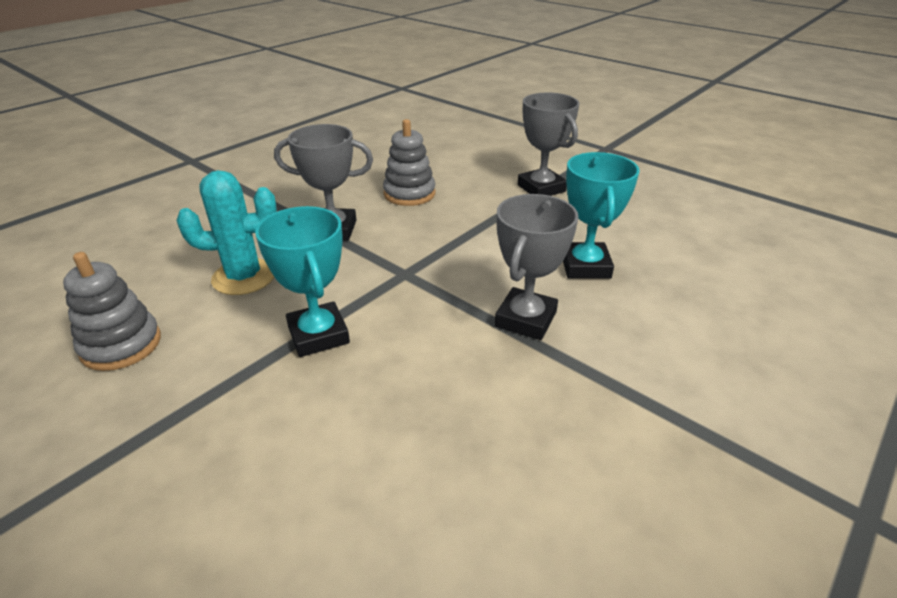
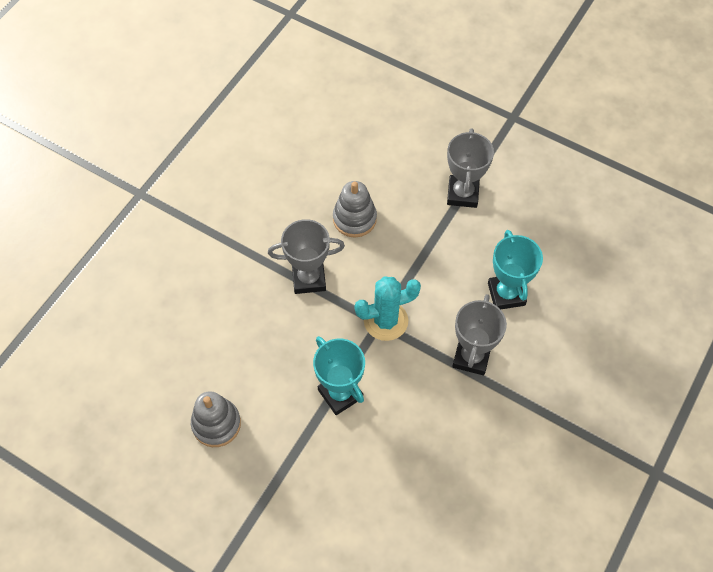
camera: 10 degrees left, 25 degrees up
turquoise cactus [176,170,277,295] -> turquoise cactus moved to [355,276,421,341]
grey trophy [518,92,579,196] -> grey trophy turned 45 degrees clockwise [447,129,494,208]

